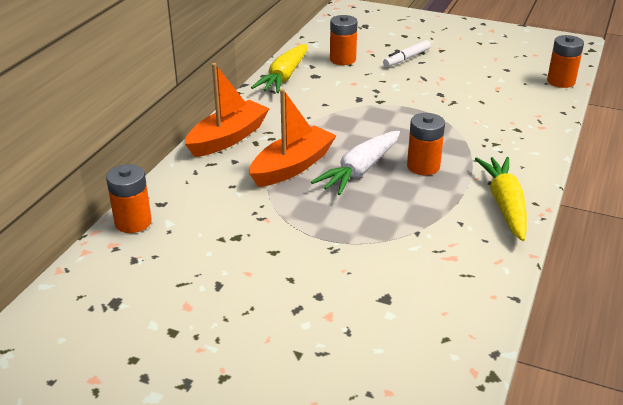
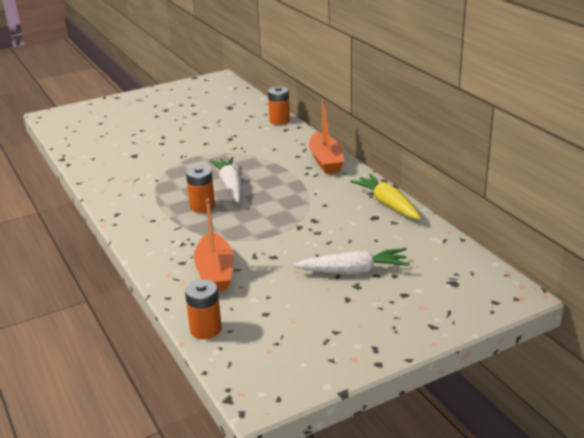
camera: 130 degrees right, 5 degrees down
orange boat [249,89,337,187] -> orange boat moved to [194,198,234,291]
orange battery [330,15,358,65] -> none
white marker [383,40,431,67] -> white carrot [293,249,409,274]
yellow carrot [475,157,527,241] -> none

